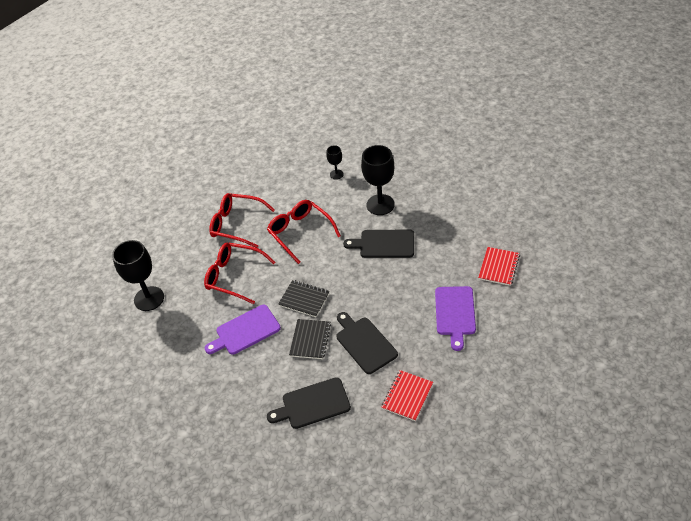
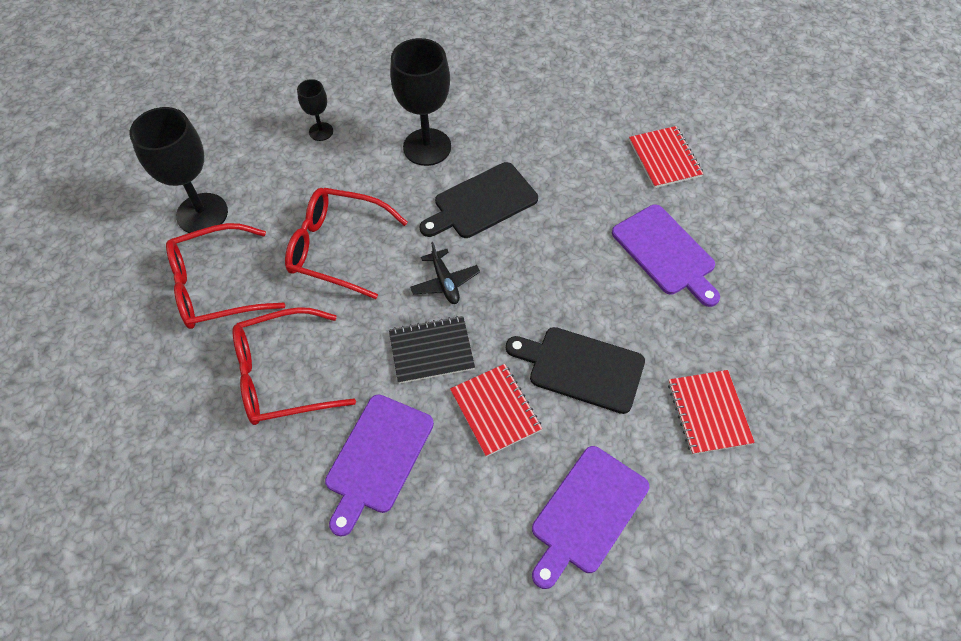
camera: 40 degrees left, 10 degrees up
black goblet [112,240,164,311] -> black goblet moved to [129,107,228,233]
black cutting board [267,377,351,429] -> purple cutting board [532,446,649,589]
black notebook [289,319,331,359] -> red notebook [450,364,542,457]
none -> black plane [410,242,480,304]

